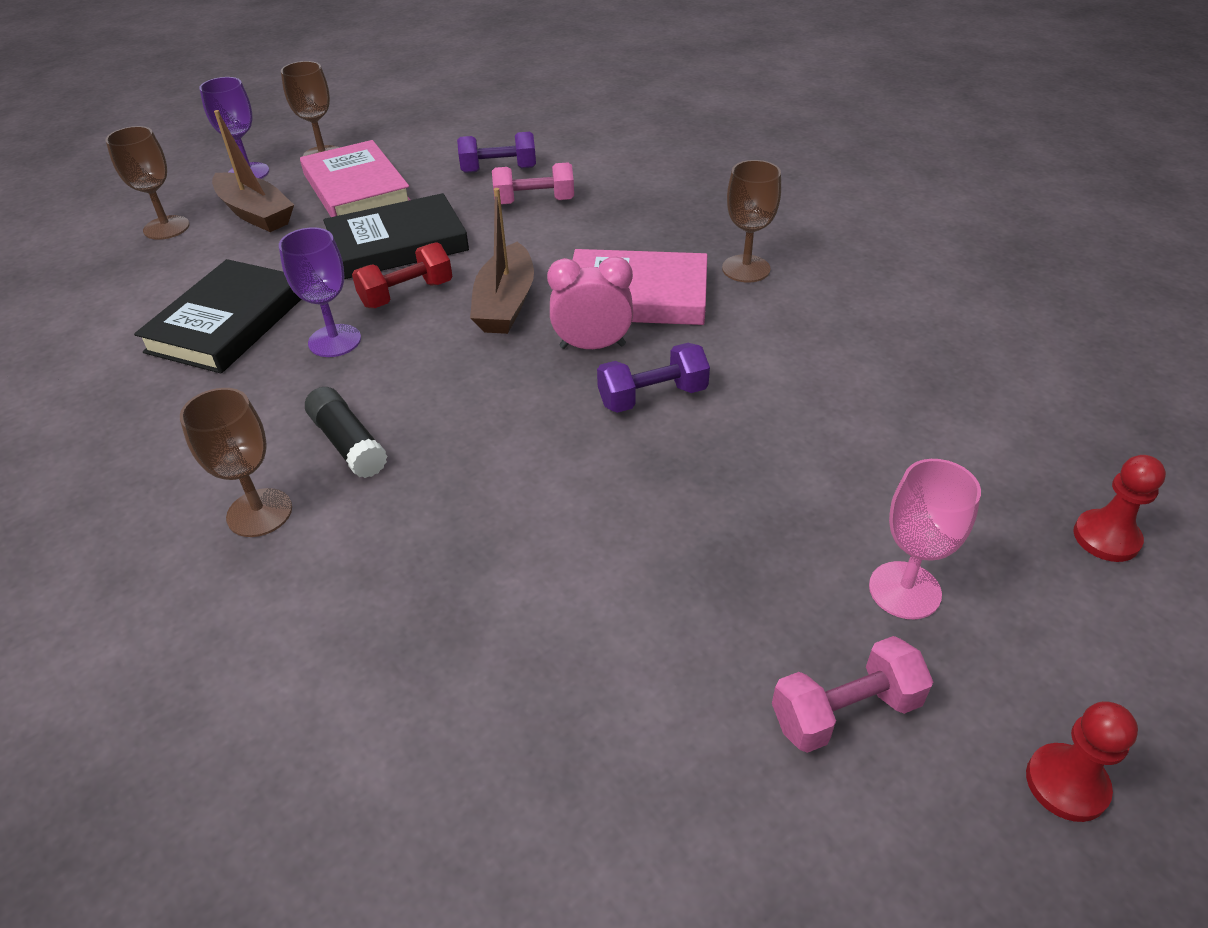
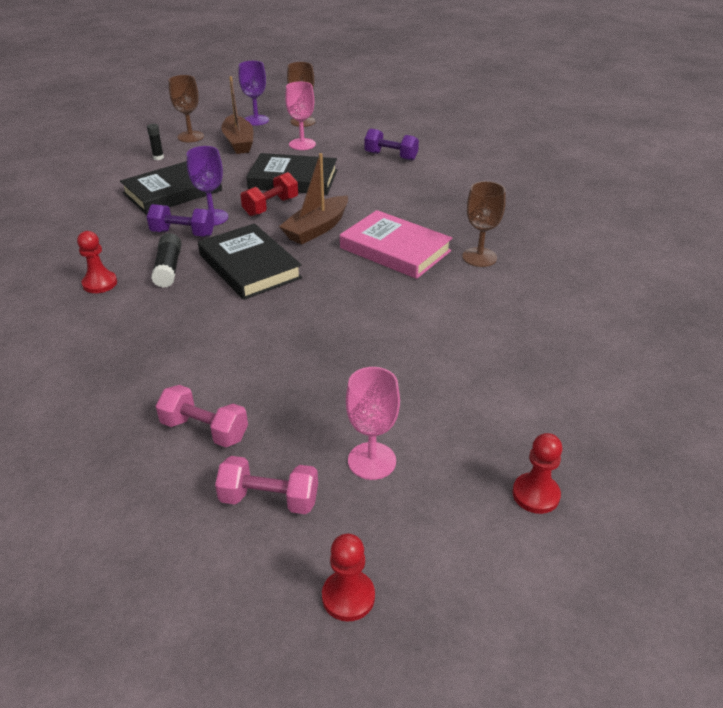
camera: 30 degrees right, 5 degrees down
brown goblet [180,388,292,537] -> red pawn [77,231,117,293]
pink book [300,140,410,217] -> pink goblet [285,82,316,150]
red dumbbell [352,242,452,308] -> red dumbbell turned 45 degrees counterclockwise [240,172,298,216]
pink dumbbell [492,162,574,205] -> pink dumbbell moved to [156,385,248,447]
pink clock [547,256,633,349] -> none
purple dumbbell [597,343,710,413] -> purple dumbbell moved to [147,204,214,236]
none -> black glue stick [147,124,164,160]
none -> black book [198,223,302,300]

